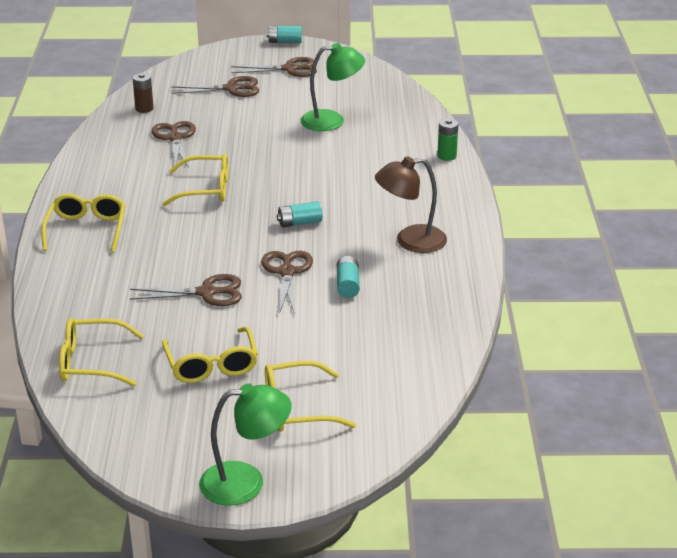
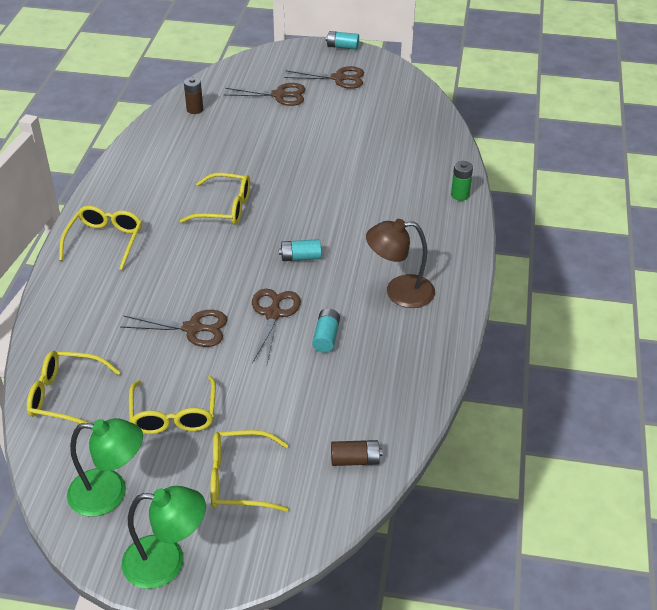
camera: 10 degrees right, 10 degrees up
brown scissors [151,121,196,168] -> none
green lamp [300,43,365,131] -> green lamp moved to [67,418,143,517]
none -> brown battery [331,440,382,466]

